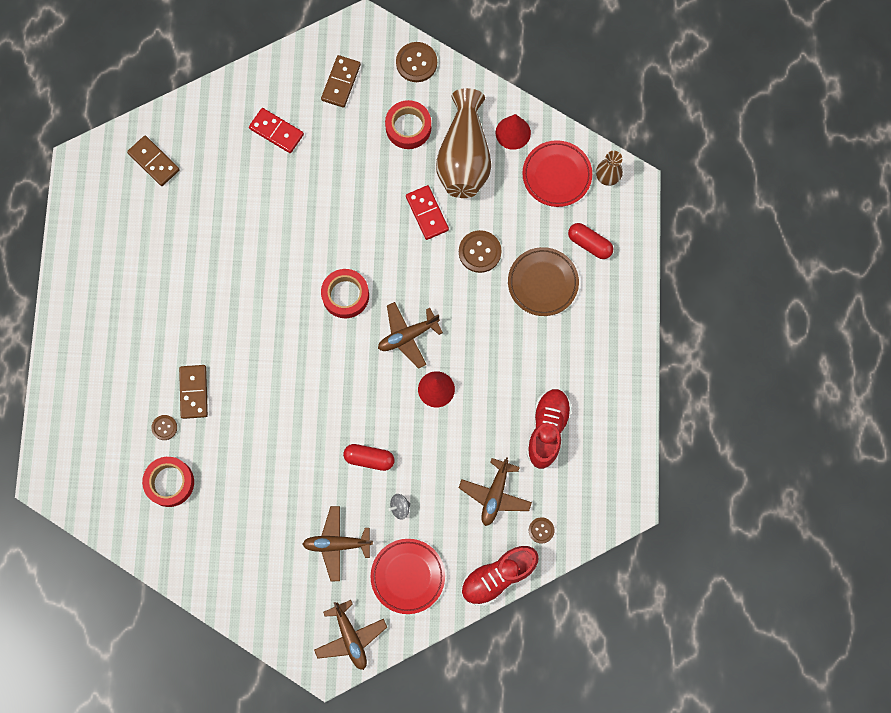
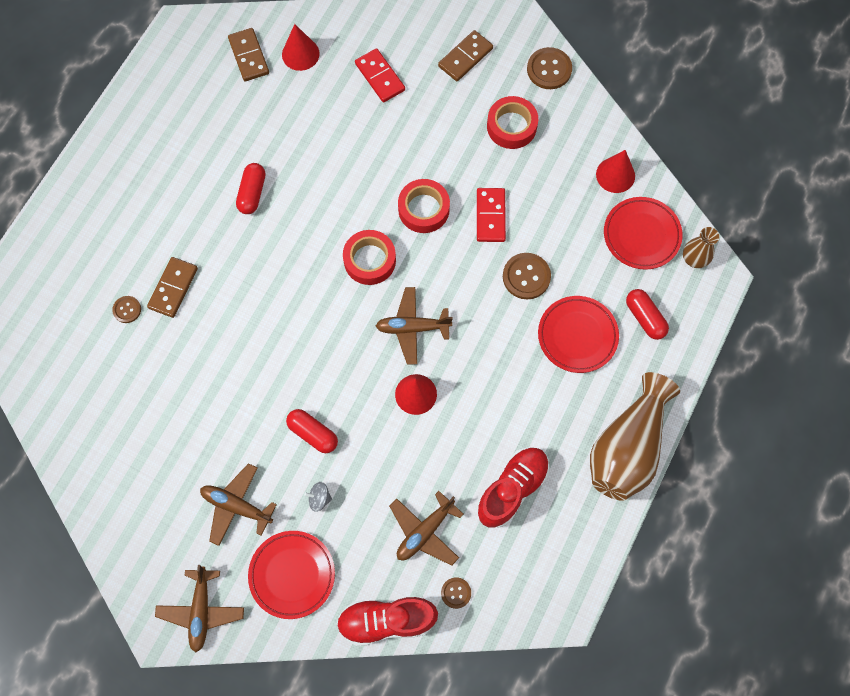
camera: 25 degrees right, 5 degrees down
red tape [142,457,194,507] -> red tape moved to [398,179,450,233]
brown vase [436,88,491,198] -> brown vase moved to [590,372,680,501]
brown plate [508,247,579,316] -> red plate [538,296,619,373]
none -> red capsule [236,163,265,214]
none -> red cone [282,24,320,71]

